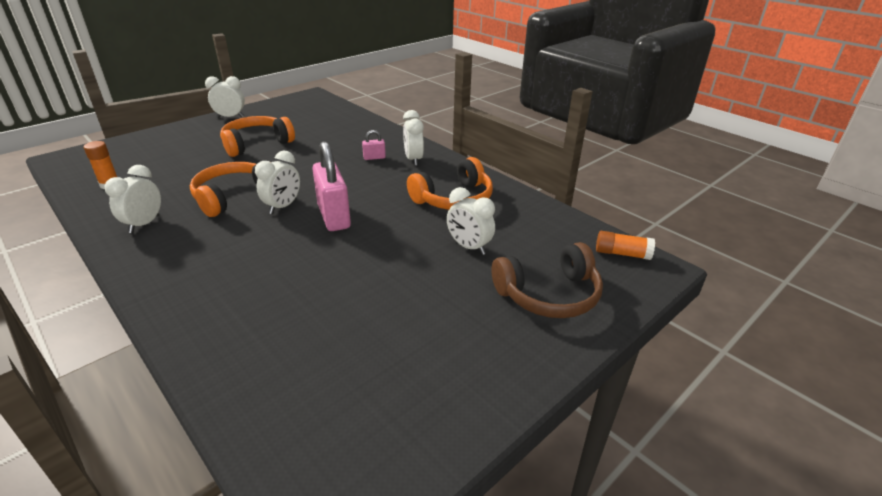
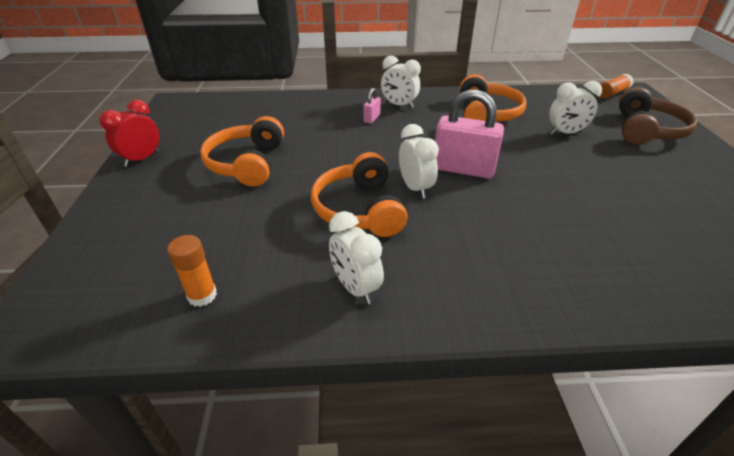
camera: 50 degrees left, 5 degrees up
white clock [205,76,245,118] -> red clock [99,100,159,167]

